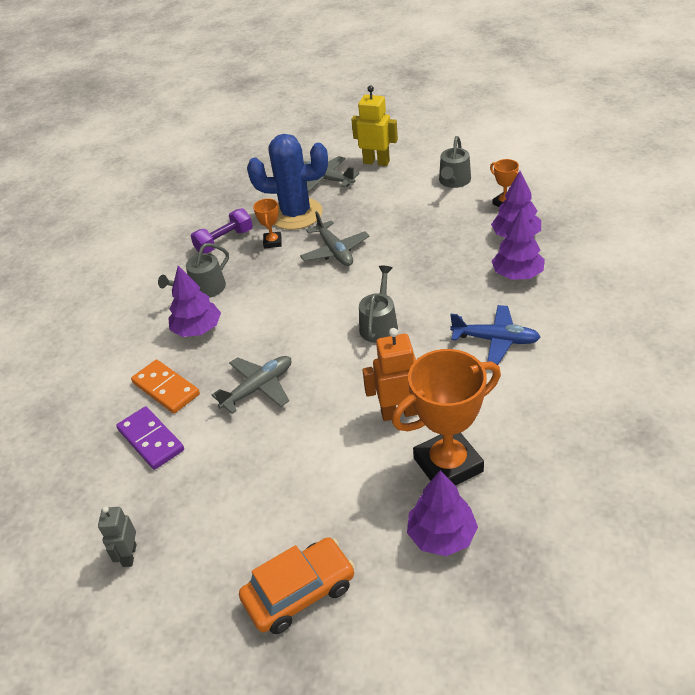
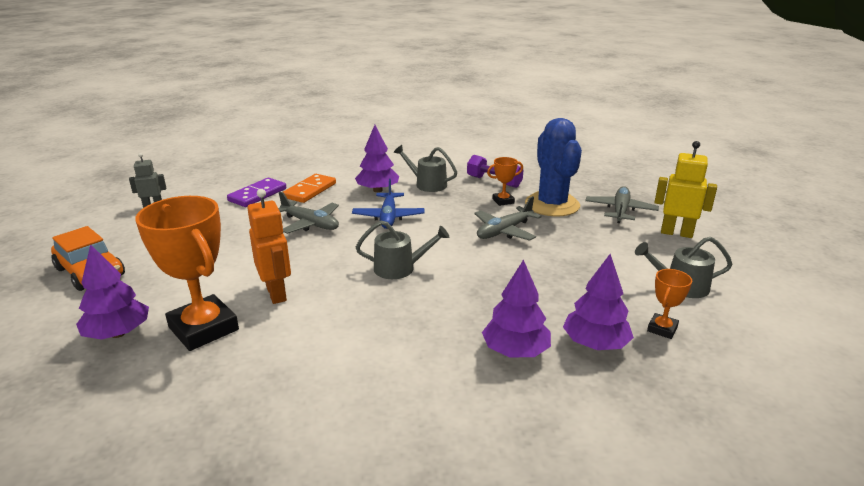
camera: 70 degrees right, 15 degrees down
yellow robot [351,85,398,166] -> yellow robot turned 75 degrees counterclockwise [655,141,717,238]
blue plane [450,305,541,365] -> blue plane moved to [352,179,425,229]

